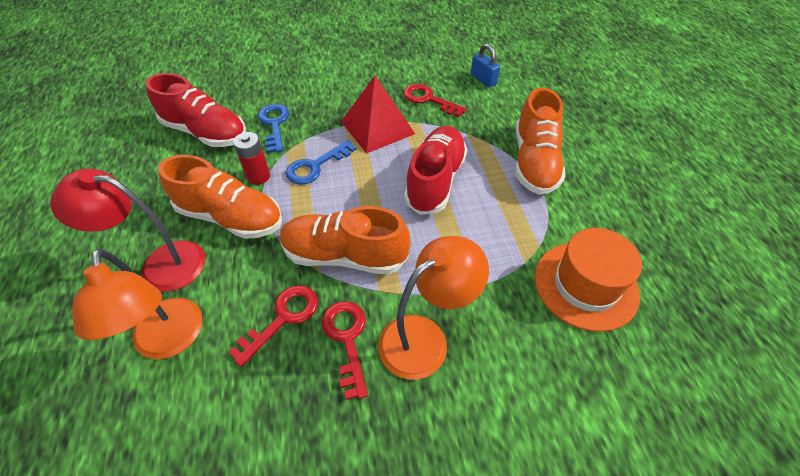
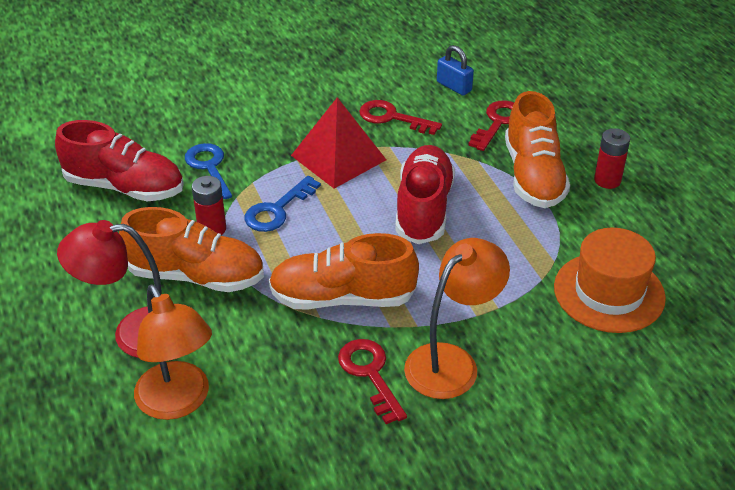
camera: 10 degrees left, 10 degrees down
red key [228,285,318,367] -> red key moved to [468,100,514,151]
none -> red battery [594,128,630,189]

